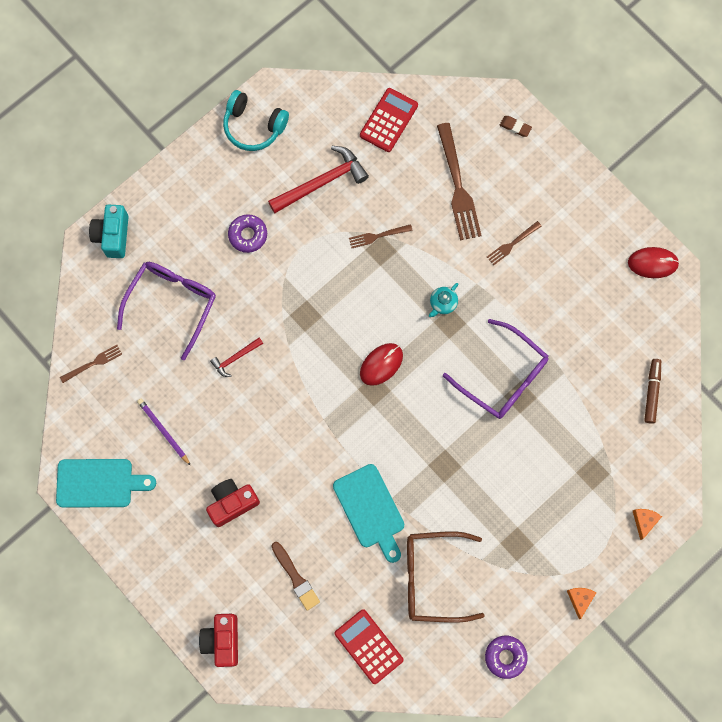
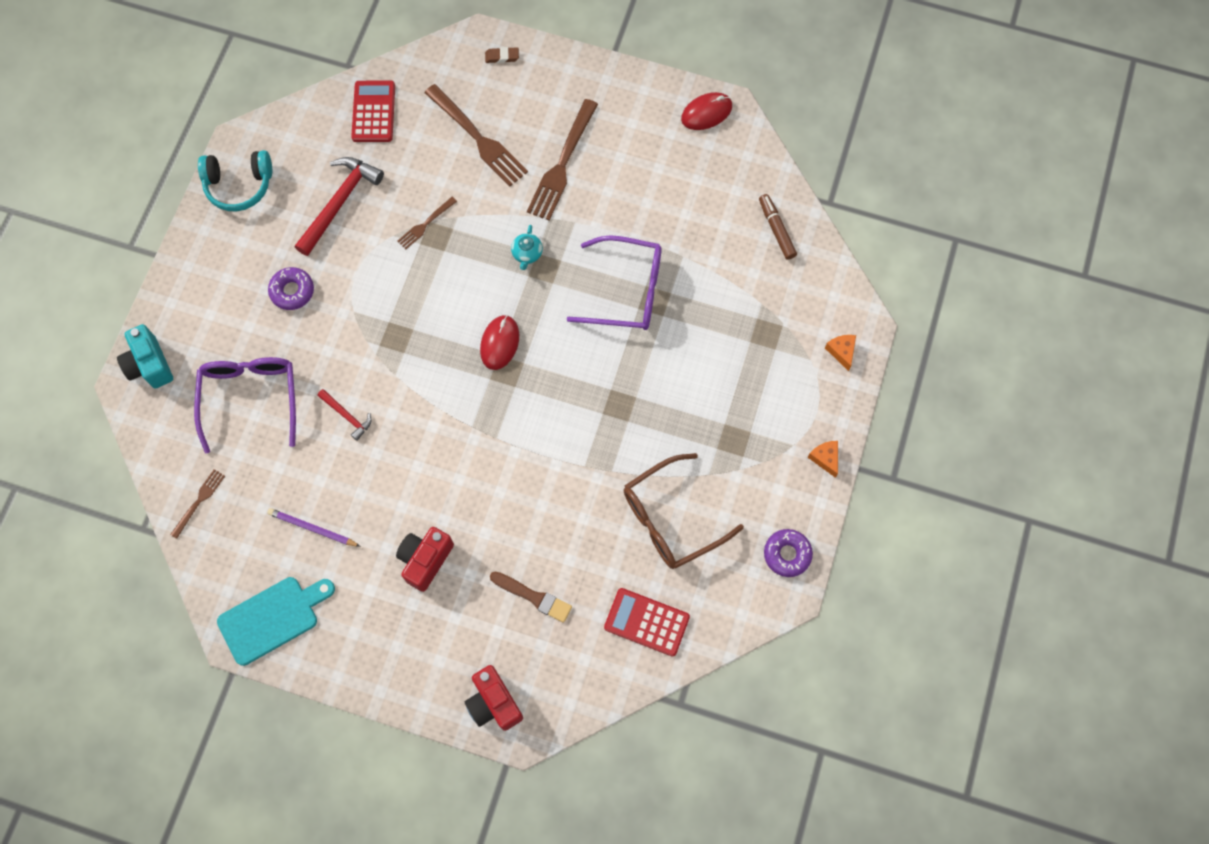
camera: 30 degrees left, 5 degrees down
red hammer [210,337,263,377] -> red hammer turned 75 degrees counterclockwise [318,389,372,441]
turquoise cutting board [333,464,404,563] -> none
brown fork [487,221,541,265] -> brown fork [527,99,598,221], size x1.94

